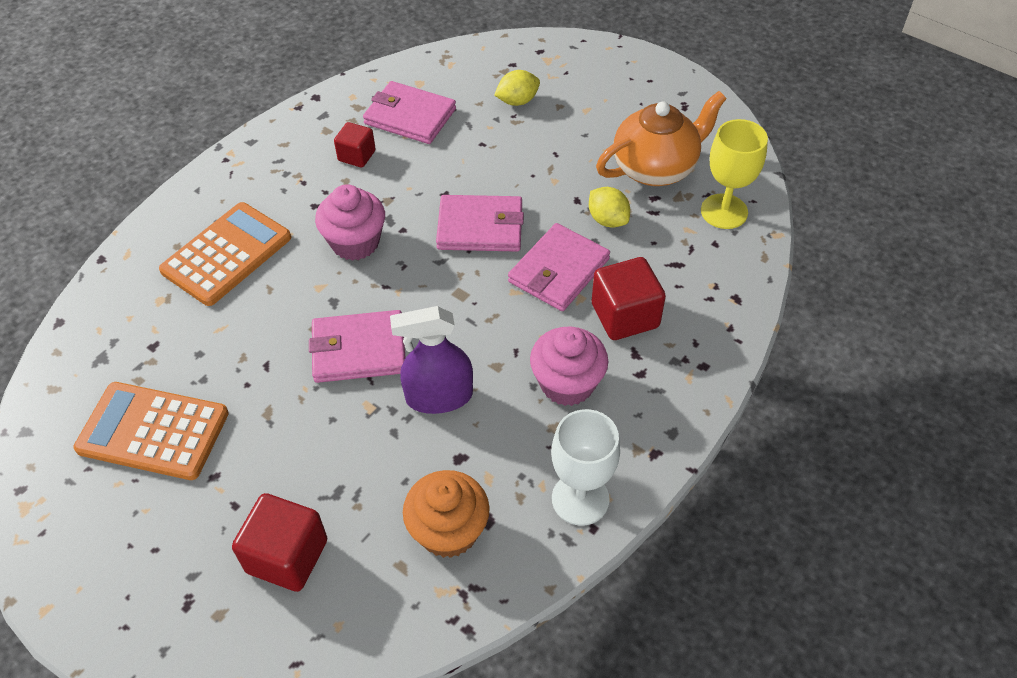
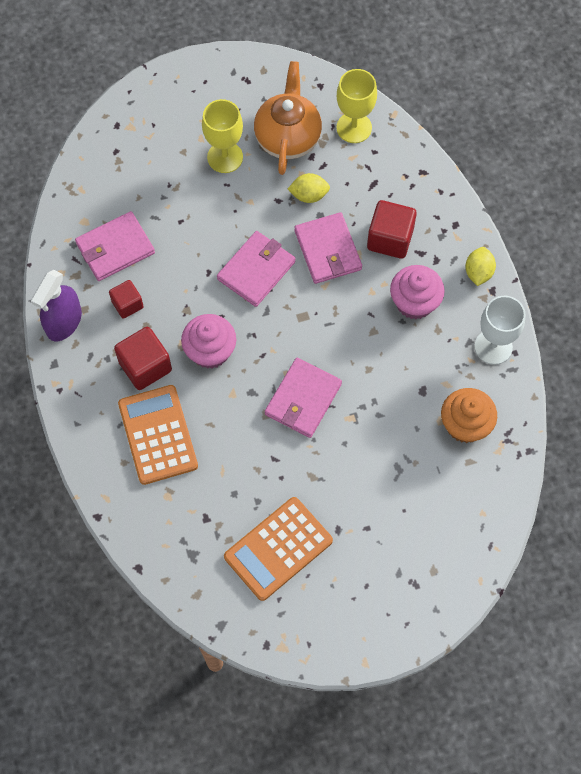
camera: 55 degrees left, 15 degrees up
red cube [232,493,327,592] -> red cube moved to [114,327,172,390]
purple spray bottle [390,306,473,414] -> purple spray bottle moved to [31,270,82,341]
yellow lemon [494,70,540,106] -> yellow lemon moved to [465,247,496,286]
none -> yellow goblet [202,99,243,173]

